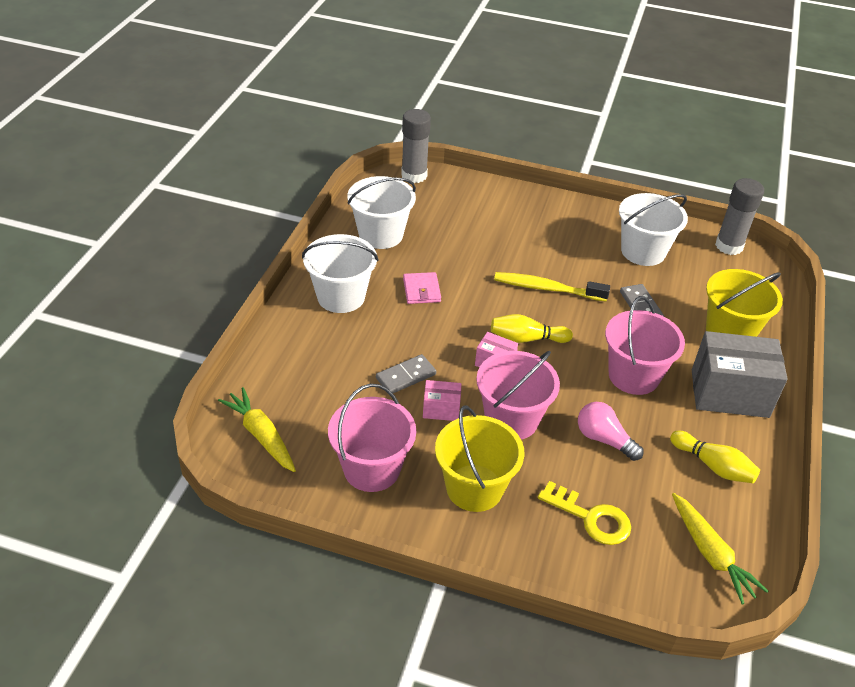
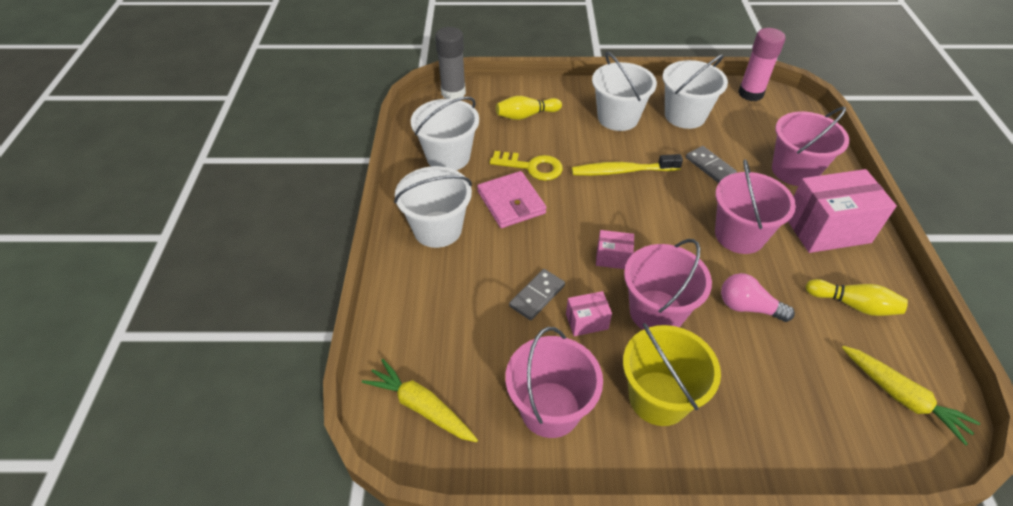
camera: 15 degrees left, 5 degrees up
pink wallet [403,272,441,304] -> pink wallet [477,171,547,228], size x1.50
yellow bowling pin [491,314,573,343] -> yellow bowling pin moved to [496,96,562,120]
yellow key [538,481,631,545] -> yellow key moved to [490,151,563,181]
grey box [692,331,788,418] -> pink box [788,169,897,253]
yellow bucket [706,269,783,337] -> pink bucket [772,107,849,186]
grey glue stick [715,178,764,255] -> pink glue stick [738,28,785,101]
none -> white bucket [592,52,657,131]

